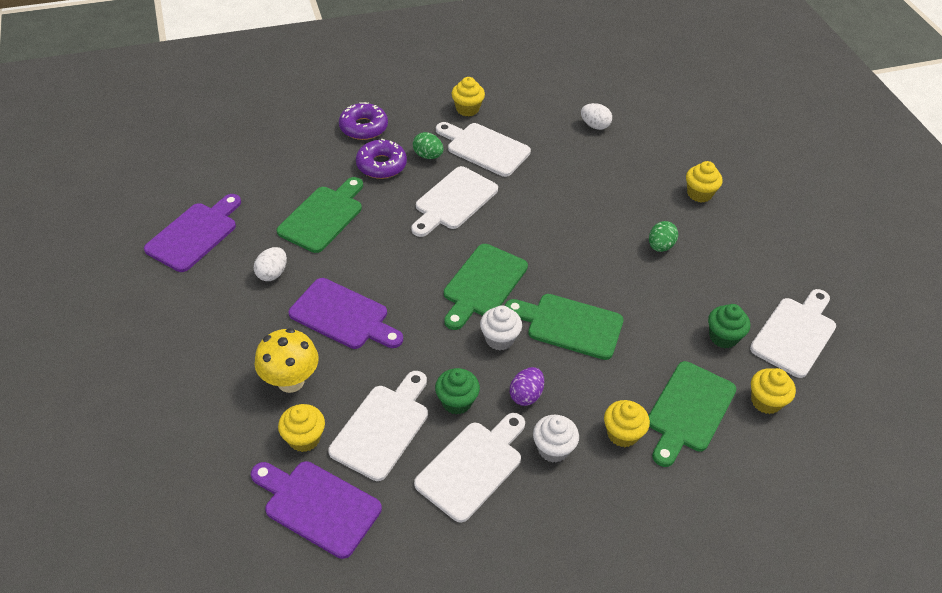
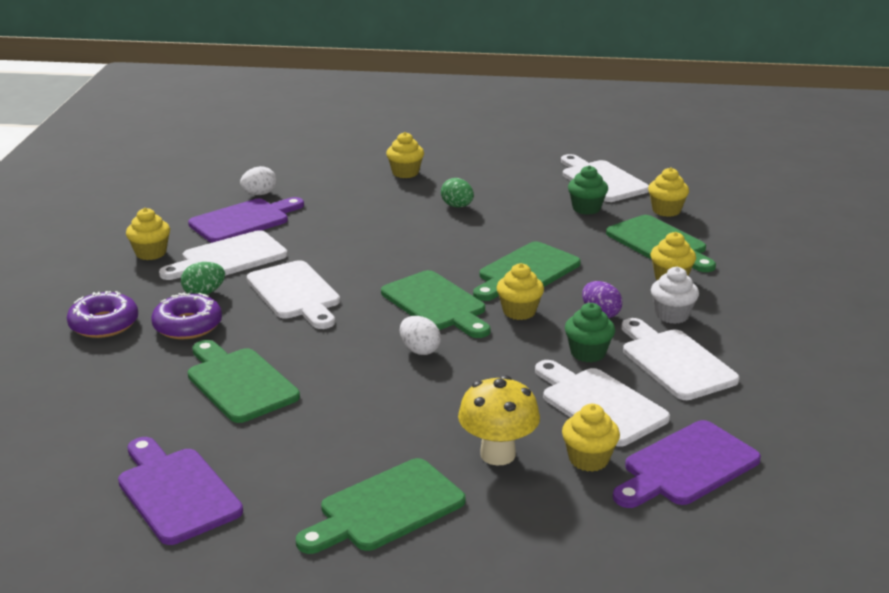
camera: 65 degrees left, 20 degrees down
white egg [254,247,287,281] -> white egg moved to [400,316,441,355]
purple cutting board [289,278,403,349] -> purple cutting board moved to [188,197,304,243]
white cupcake [480,305,522,350] -> yellow cupcake [497,263,544,320]
none -> green cutting board [296,458,465,554]

